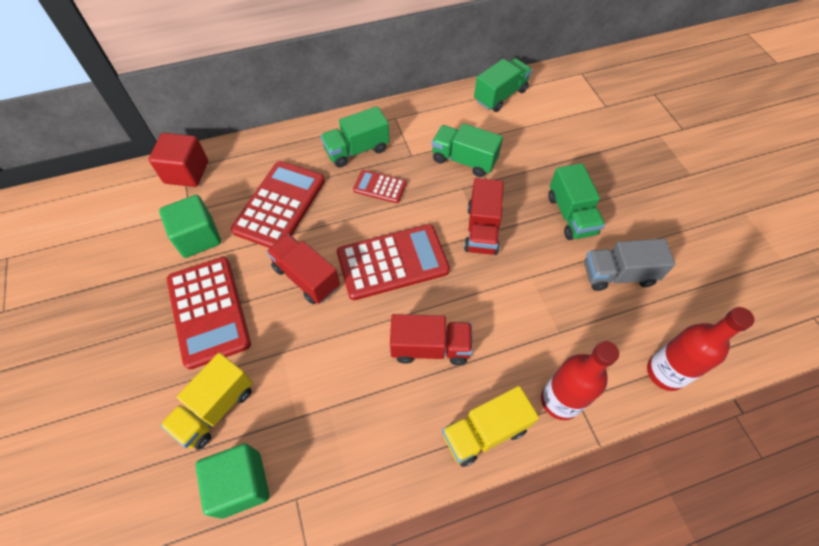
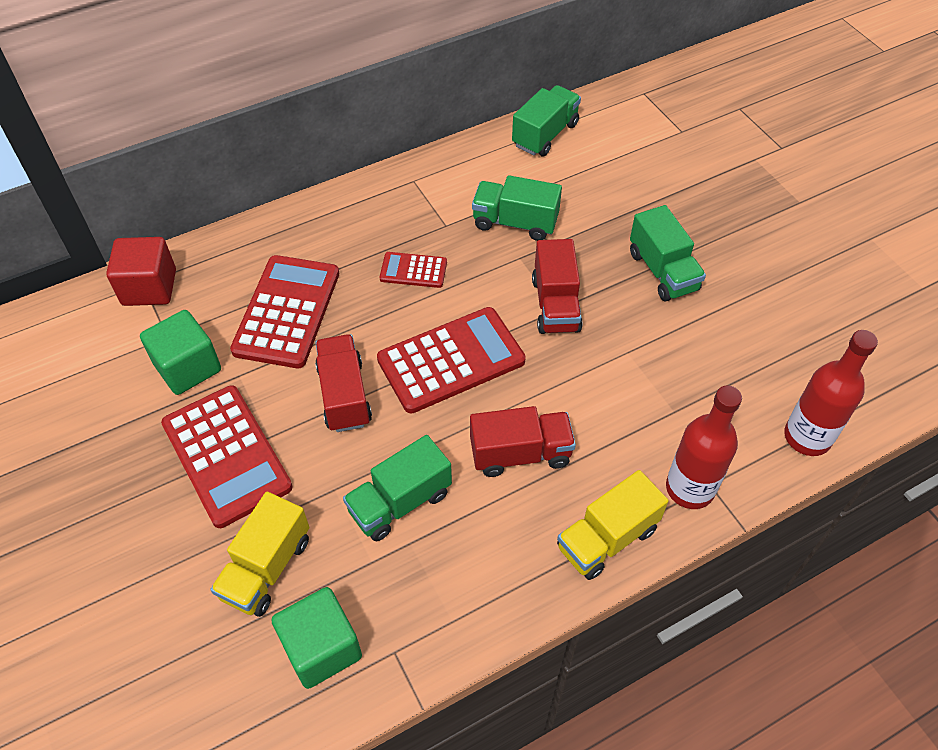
camera: 10 degrees left, 5 degrees down
red truck [266,234,340,304] -> red truck turned 45 degrees clockwise [315,334,372,432]
green truck [321,106,390,168] -> green truck moved to [343,435,452,541]
grey truck [584,238,675,291] -> none

